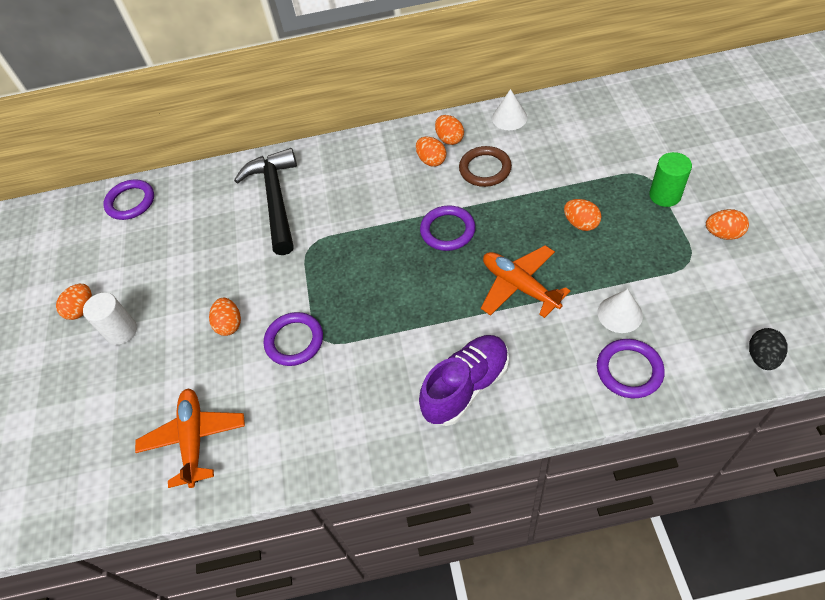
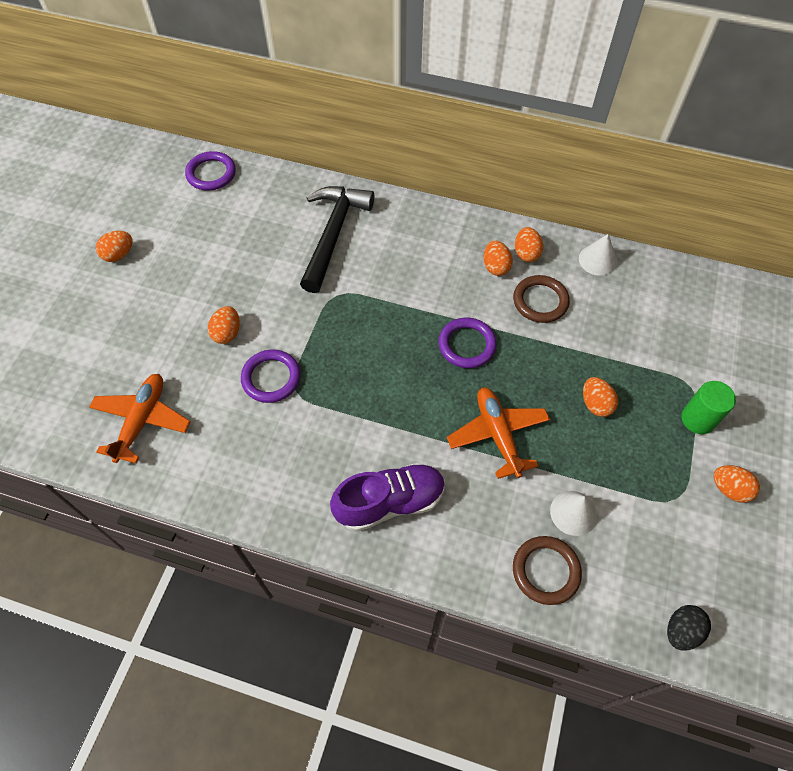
camera: 20 degrees right, 5 degrees up
white cylinder [83,293,137,345] -> none
purple ring [597,339,665,398] -> brown ring [513,536,582,605]

